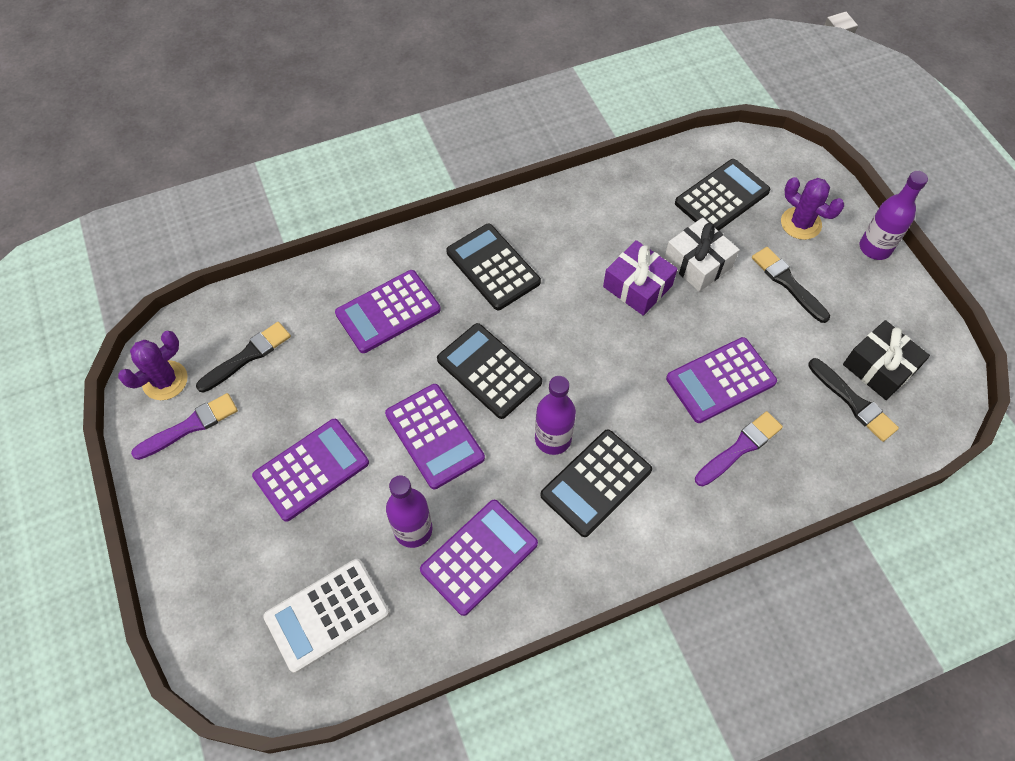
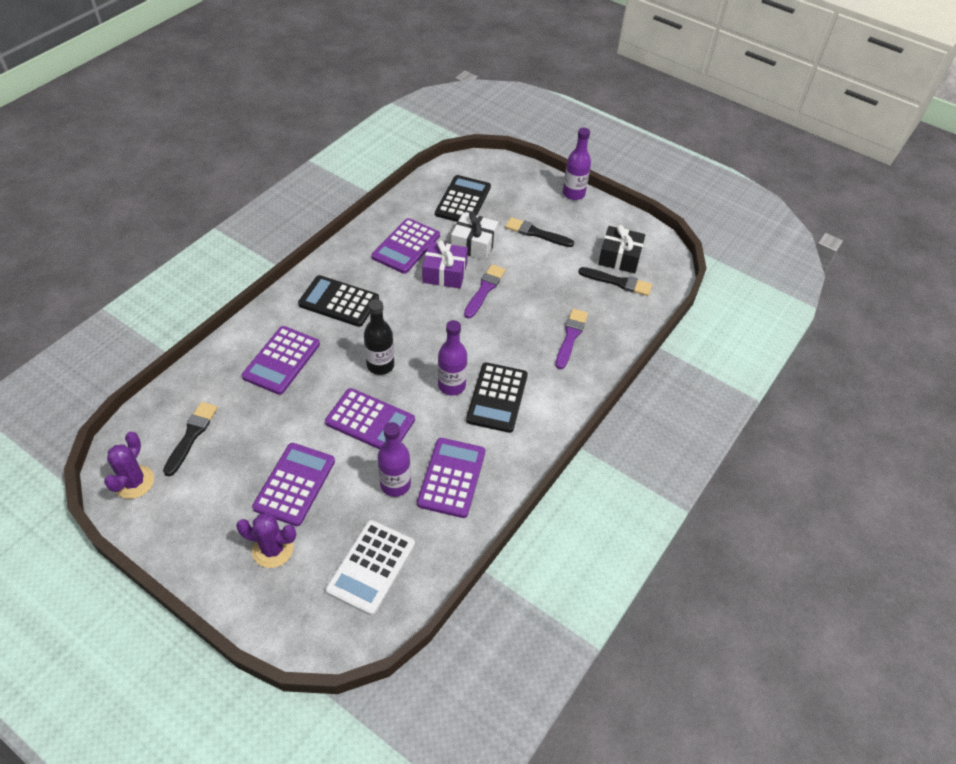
camera: 35 degrees left, 10 degrees down
purple brush [131,393,238,460] -> purple brush moved to [464,264,506,318]
black calculator [437,323,542,419] -> black bottle [364,299,394,375]
purple calculator [666,337,777,423] -> purple calculator moved to [372,218,440,274]
purple cactus [781,177,844,240] -> purple cactus moved to [236,513,296,568]

